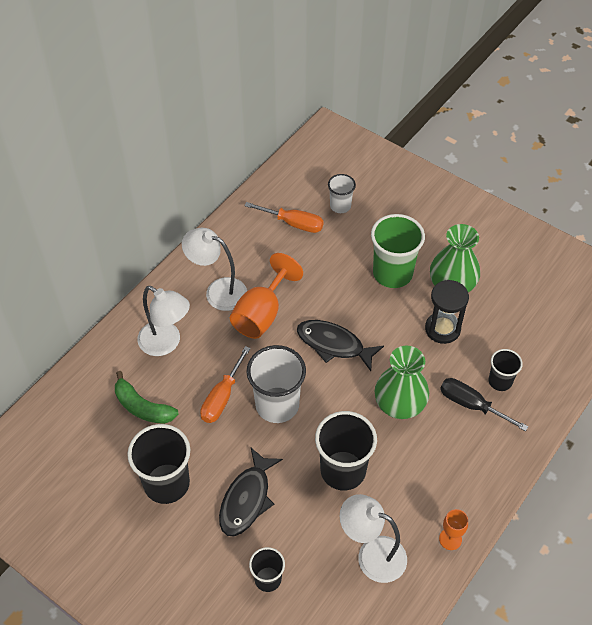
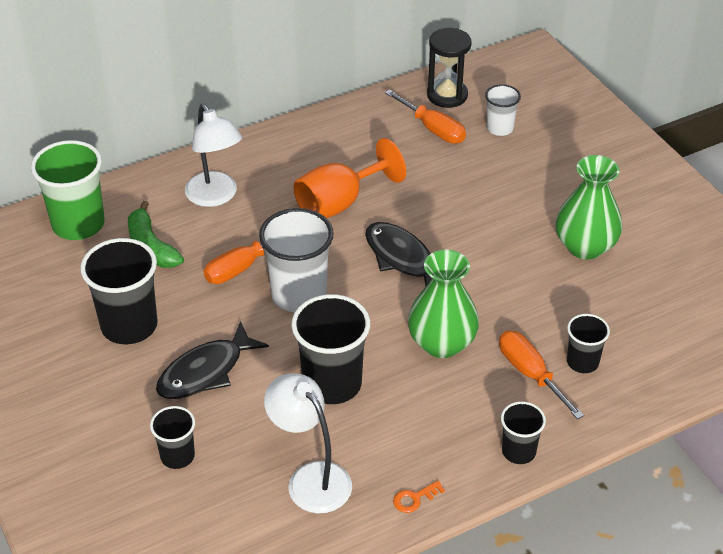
camera: 25 degrees right, 10 degrees down
white lamp [182,228,247,311] -> none
green cup [371,214,425,288] -> green cup moved to [31,140,105,240]
black hourglass [425,280,469,344] -> black hourglass moved to [427,28,472,108]
orange goblet [439,509,468,550] -> orange key [393,481,445,513]
black screwdriver [440,378,528,431] -> orange screwdriver [499,331,584,419]
none -> black cup [501,402,546,464]

